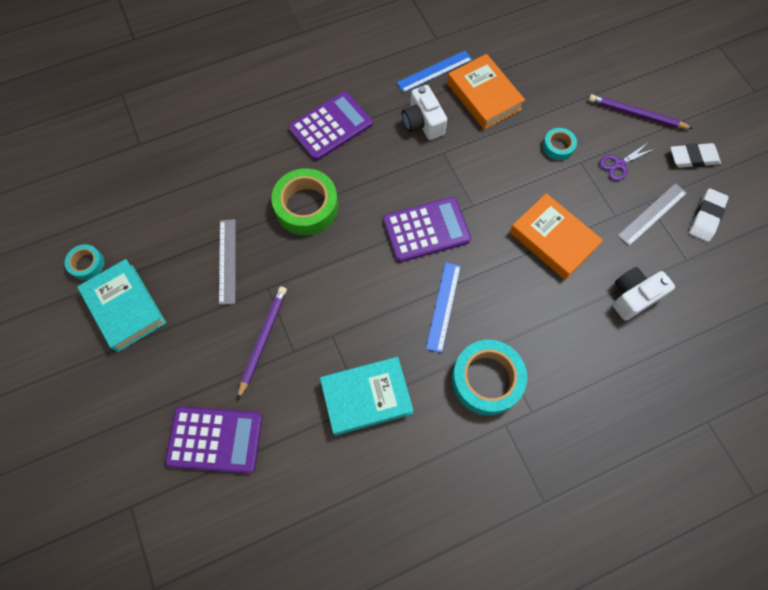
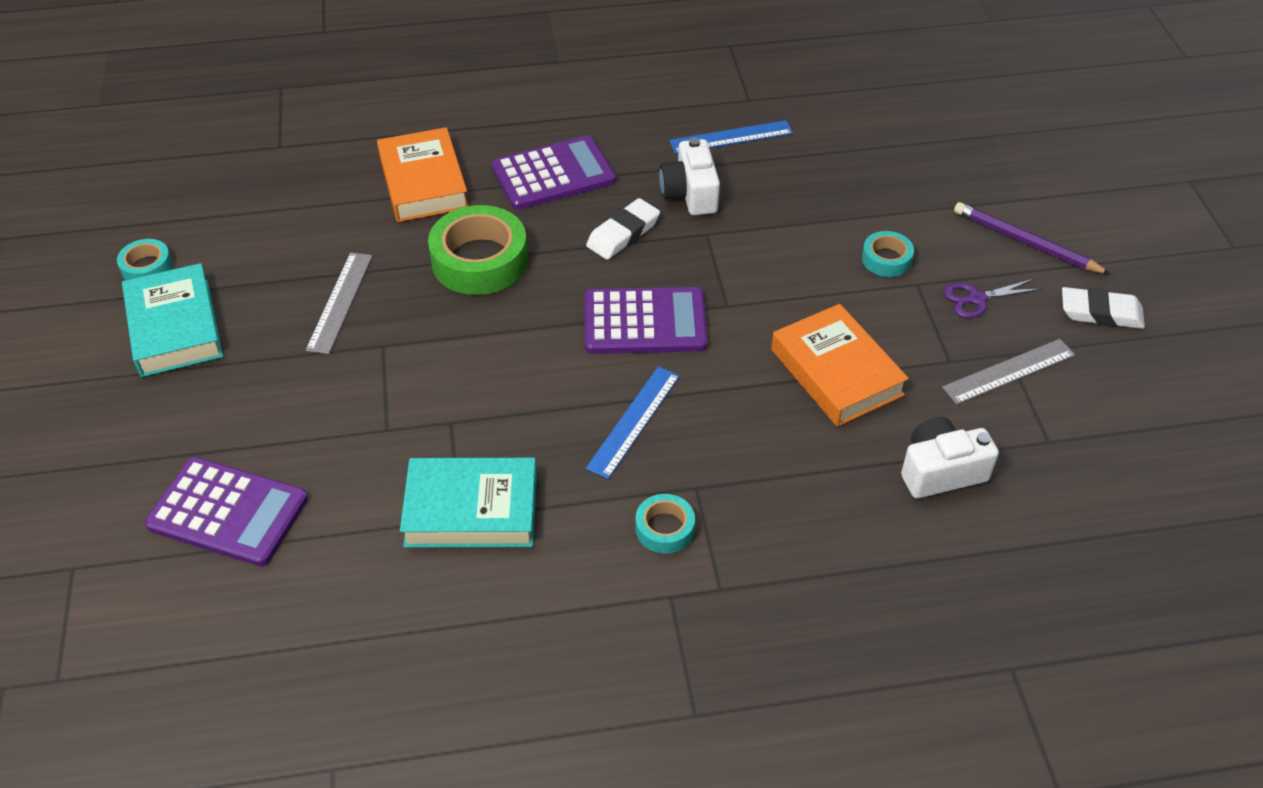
camera: 15 degrees right, 20 degrees down
purple pencil [238,286,287,399] -> none
orange book [447,54,525,130] -> orange book moved to [377,127,469,222]
turquoise tape [452,340,527,415] -> turquoise tape [636,494,695,554], size x0.52
white eraser [689,189,729,242] -> white eraser moved to [586,198,660,260]

